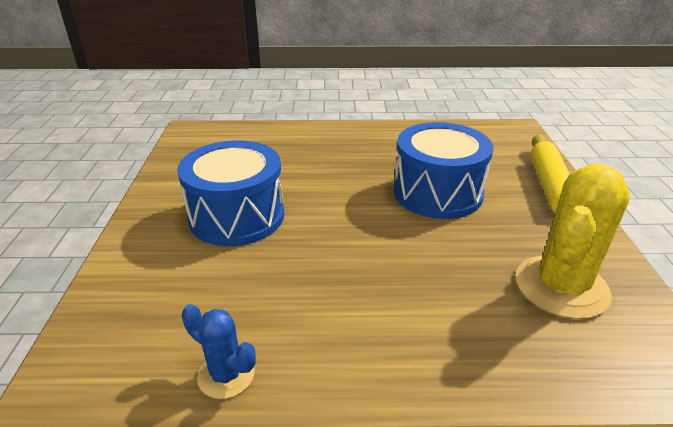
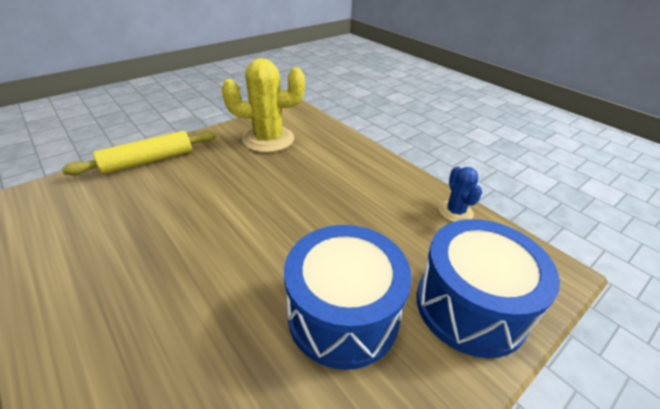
camera: 130 degrees left, 5 degrees up
blue drum [394,122,493,219] -> blue drum moved to [416,219,560,358]

